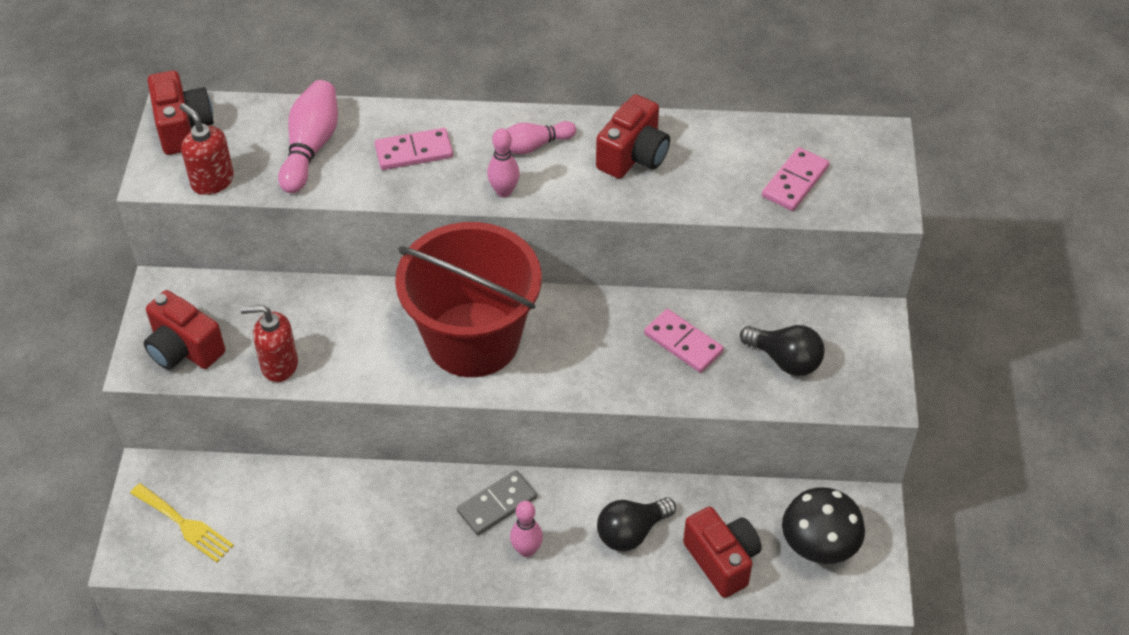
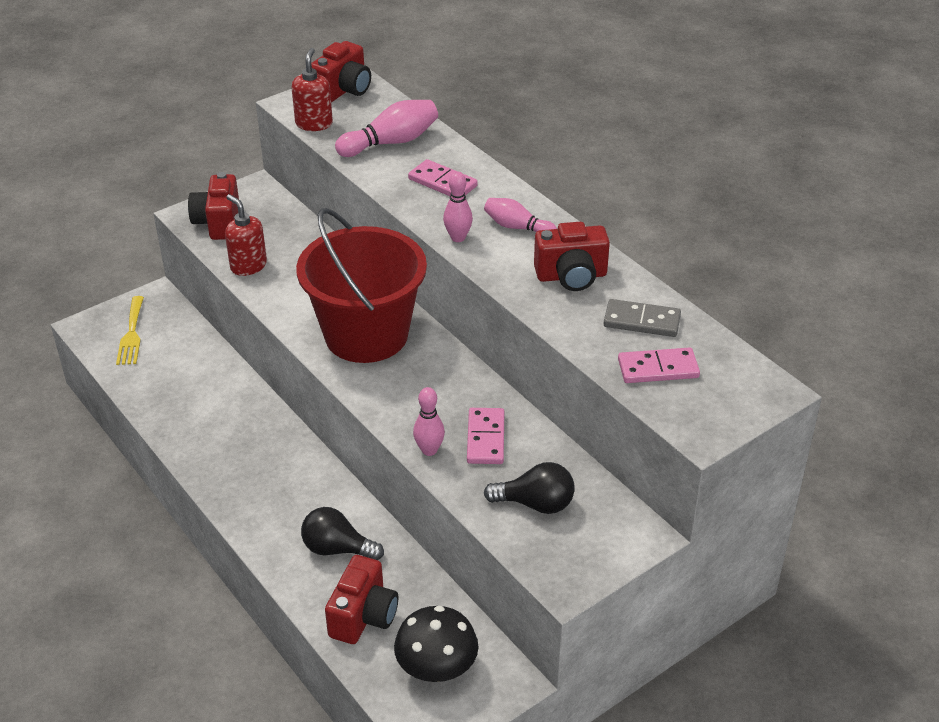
camera: 50 degrees right, 10 degrees down
grey domino [457,470,537,535] -> grey domino moved to [604,299,681,337]
pink bowling pin [510,501,543,557] -> pink bowling pin moved to [413,387,445,456]
black light bulb [740,325,825,376] -> black light bulb turned 75 degrees counterclockwise [484,462,575,514]

